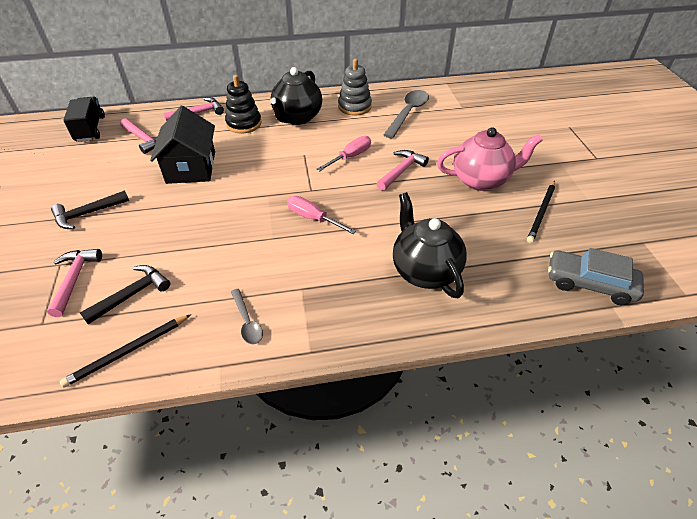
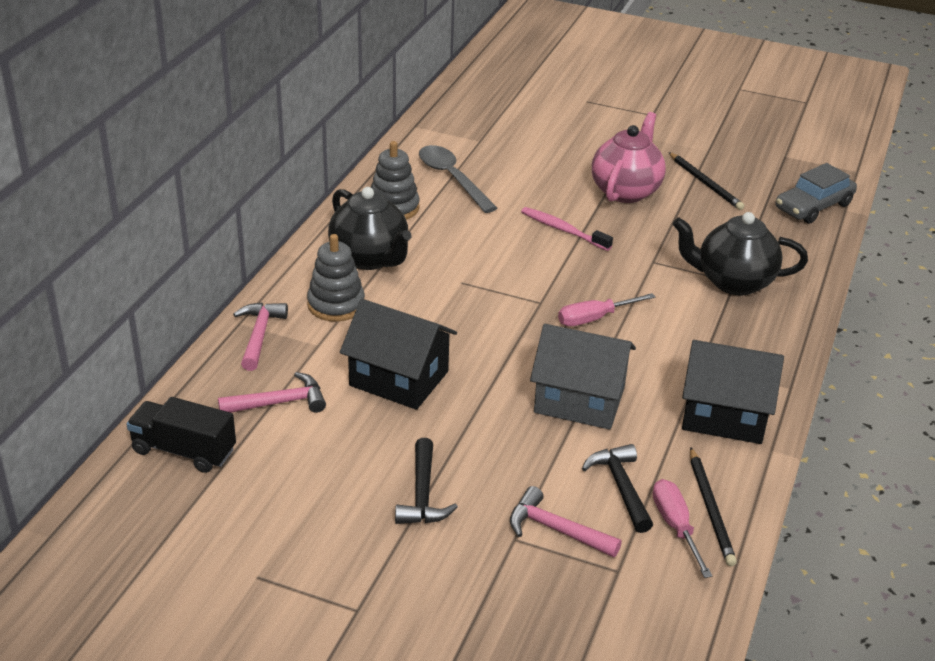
camera: 60 degrees left, 10 degrees down
black stacking toy [225,75,262,133] -> grey stacking toy [307,234,365,322]
grey spoon [231,289,263,344] -> black house [682,340,784,444]
pink screwdriver [317,136,371,171] -> pink screwdriver moved to [653,479,712,578]
pink hammer [376,150,429,191] -> pink toothbrush [521,207,613,251]
none -> grey house [530,324,636,430]

